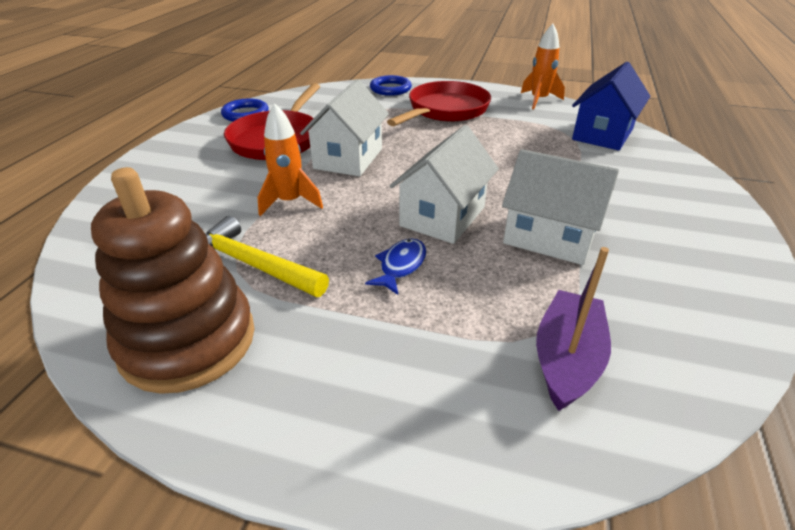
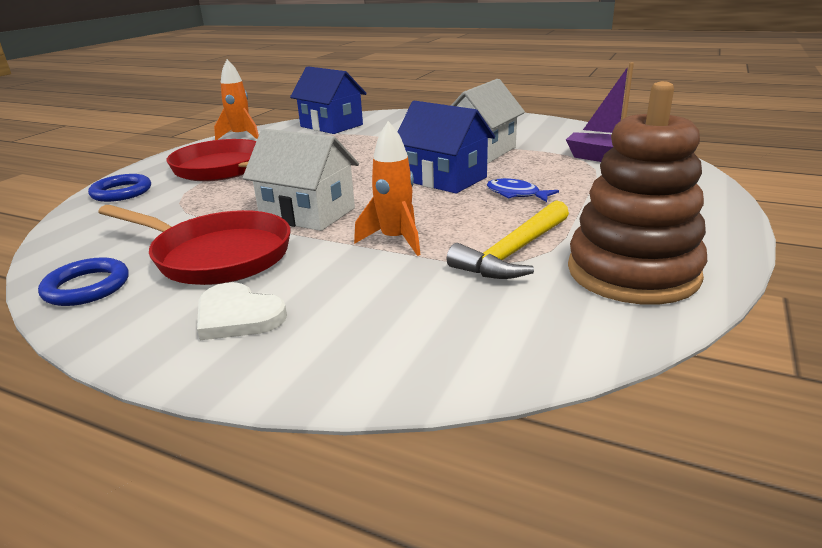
camera: 80 degrees left, 10 degrees down
white house [390,125,499,244] -> blue house [398,101,495,193]
none -> white heart [197,282,287,340]

